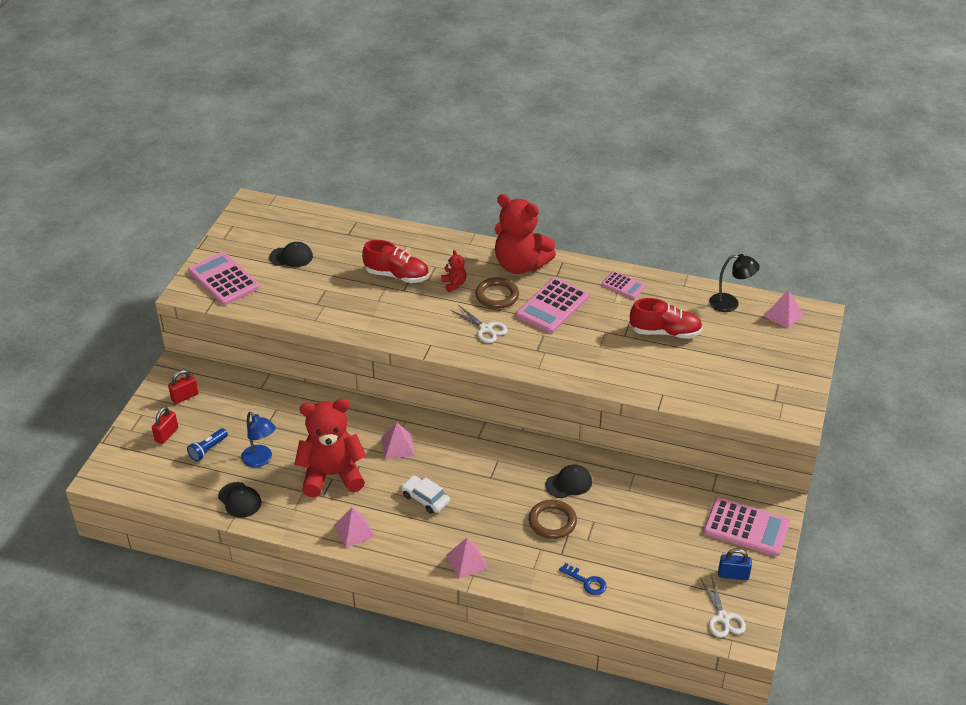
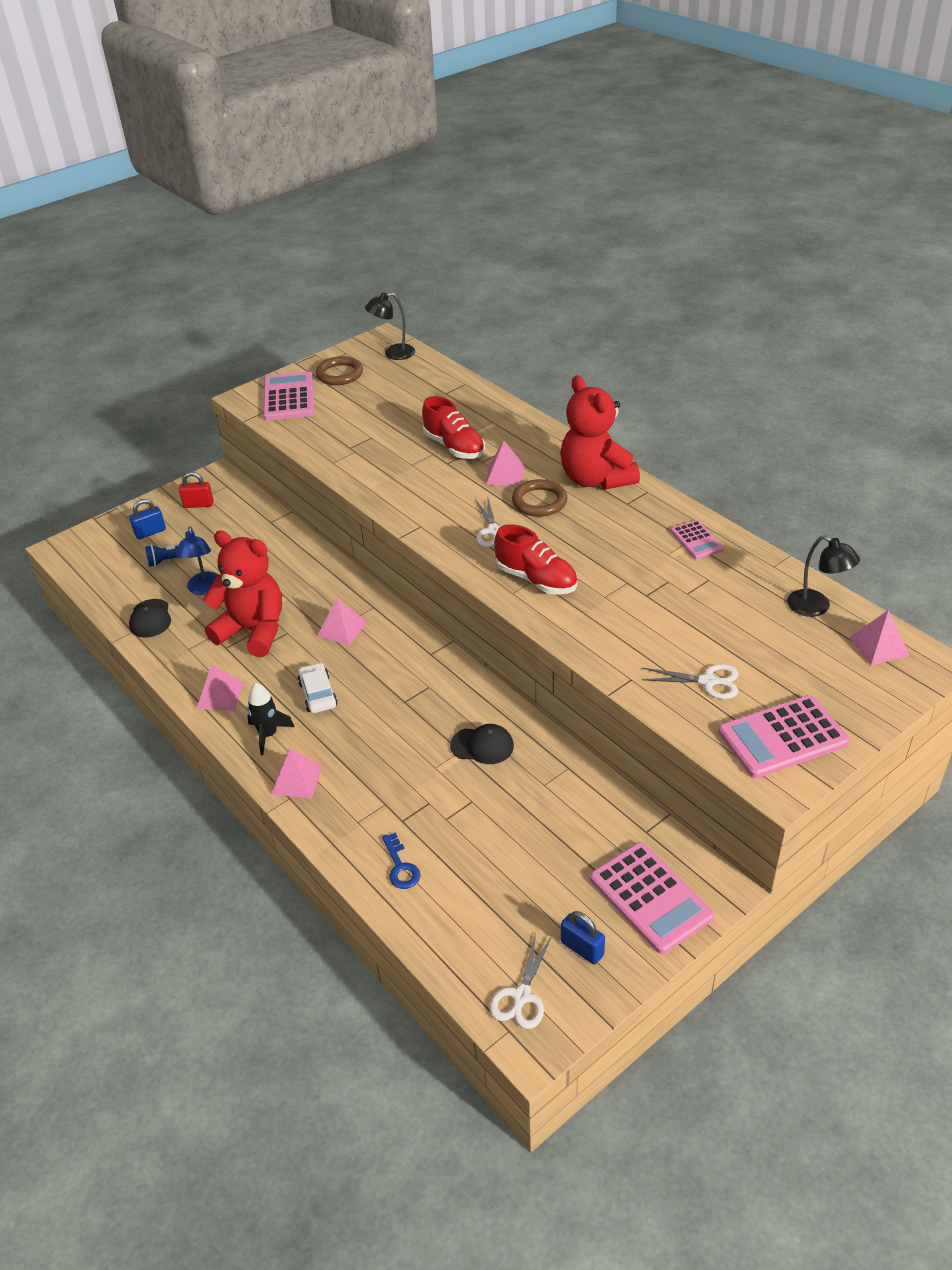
camera: 35 degrees right, 0 degrees up
red padlock [152,407,178,444] -> blue padlock [129,499,166,539]
black cap [269,242,313,267] -> none
red teddy bear [441,250,466,292] -> pink pyramid [486,441,524,486]
pink calculator [516,278,589,333] -> pink calculator moved to [718,695,850,778]
brown ring [529,500,577,539] -> brown ring moved to [316,356,363,385]
red shoe [630,298,703,339] -> red shoe moved to [494,524,577,595]
none -> black rocket [247,683,294,755]
none -> black lamp [365,293,415,360]
none -> white scissors [642,664,739,699]

